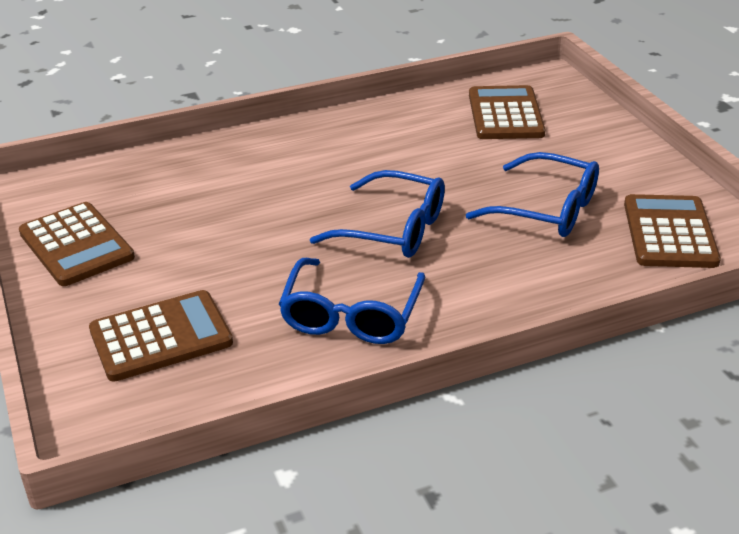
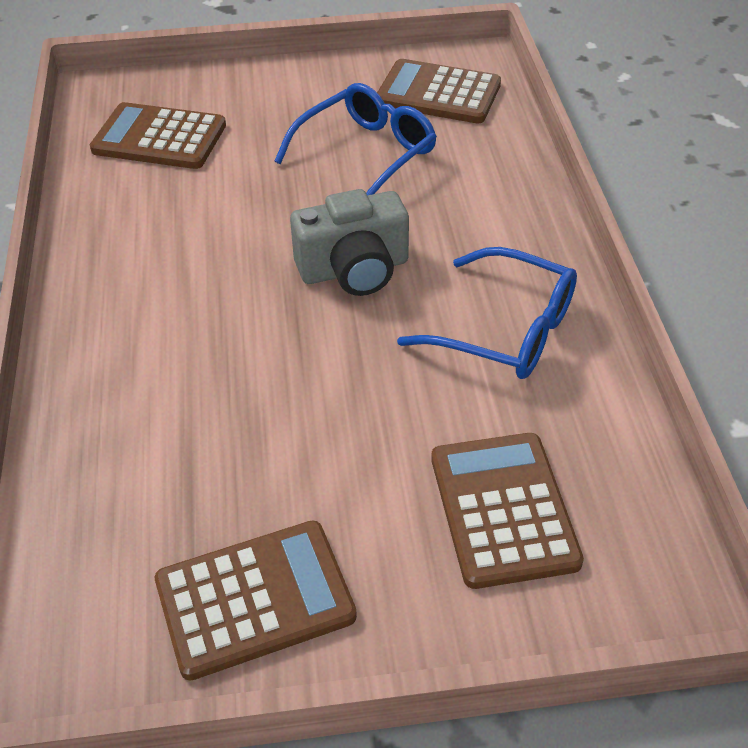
camera: 75 degrees left, 10 degrees up
blue glasses [310,170,445,258] -> grey camera [290,189,409,296]

